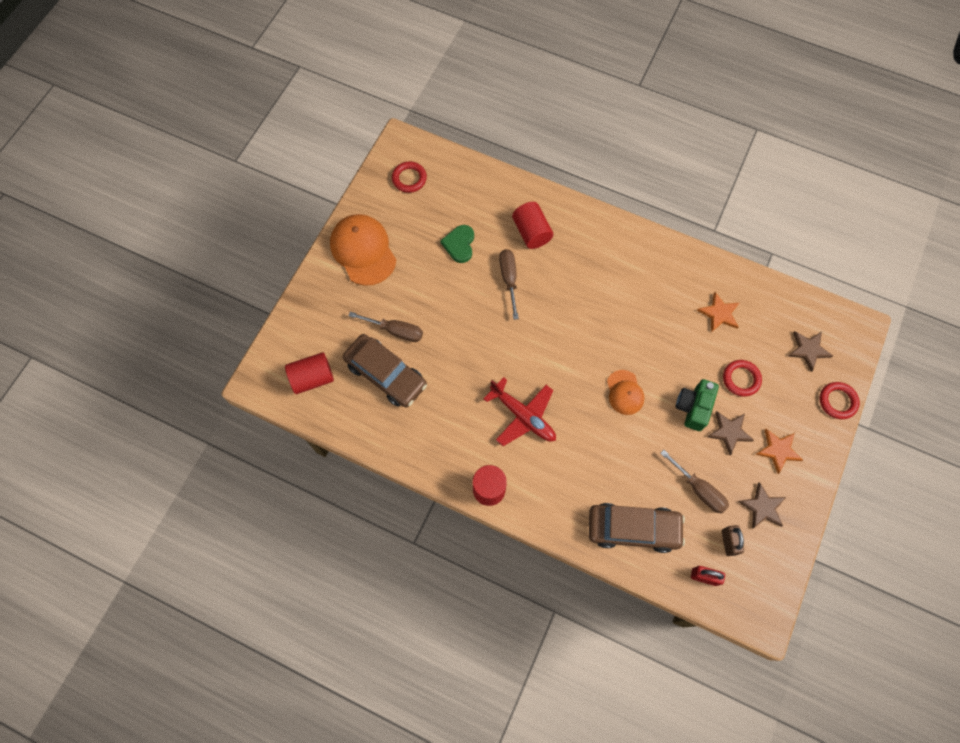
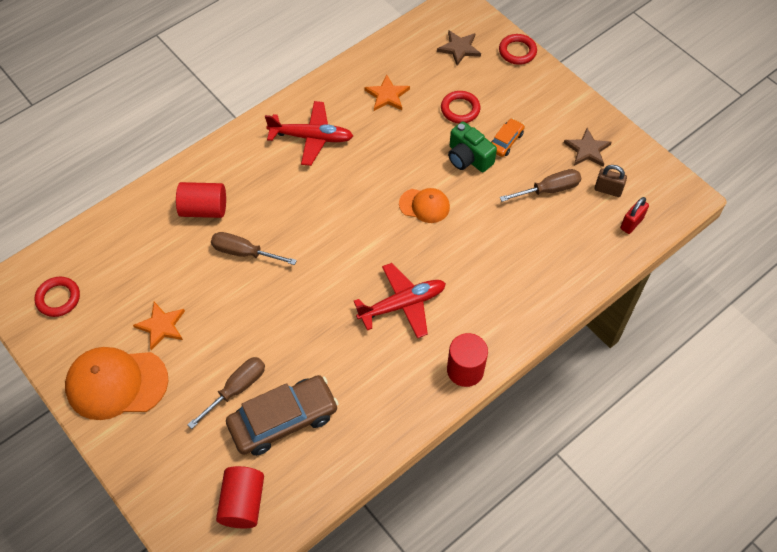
camera: 65 degrees left, 10 degrees down
green heart [440,225,474,263] -> none
brown car [589,503,685,553] -> none
brown star [707,411,754,455] -> orange car [491,118,525,157]
orange star [755,429,803,474] -> orange star moved to [133,302,185,350]
none -> red plane [265,101,353,166]

